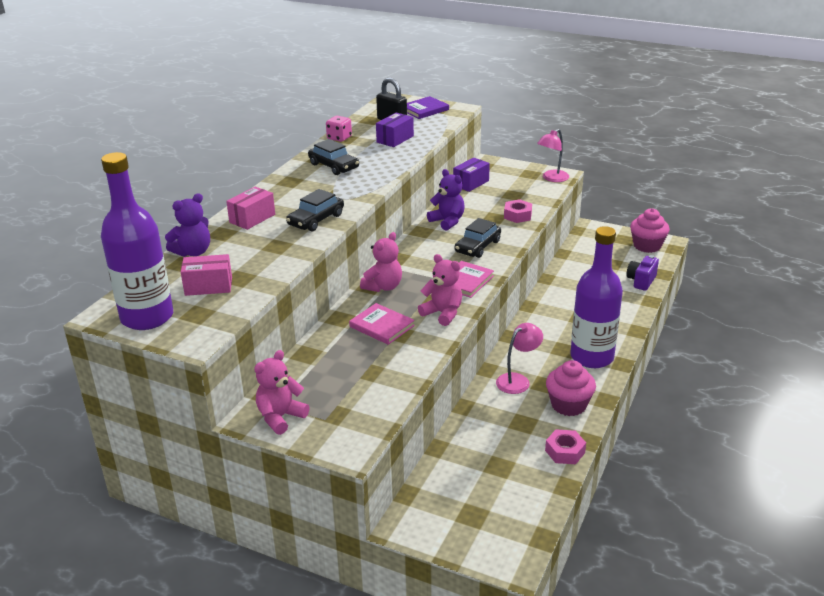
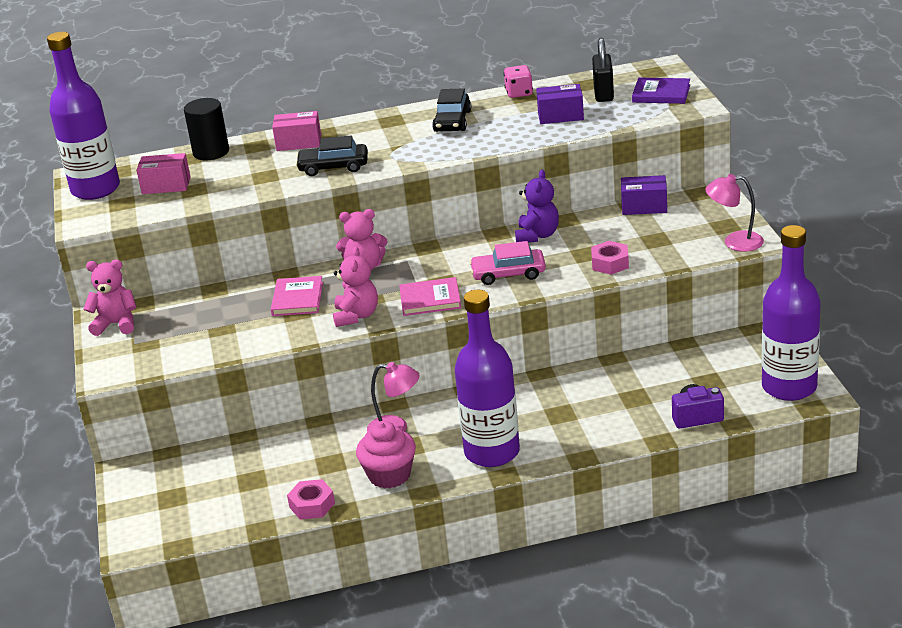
camera: 55 degrees right, 0 degrees up
purple teddy bear [165,193,210,257] -> black cylinder [184,98,229,161]
pink box [181,254,232,296] -> pink box turned 45 degrees counterclockwise [136,153,191,194]
black car [455,218,501,258] -> pink car [469,241,546,285]
pink cupcake [630,208,670,253] -> purple bottle [762,225,821,401]

